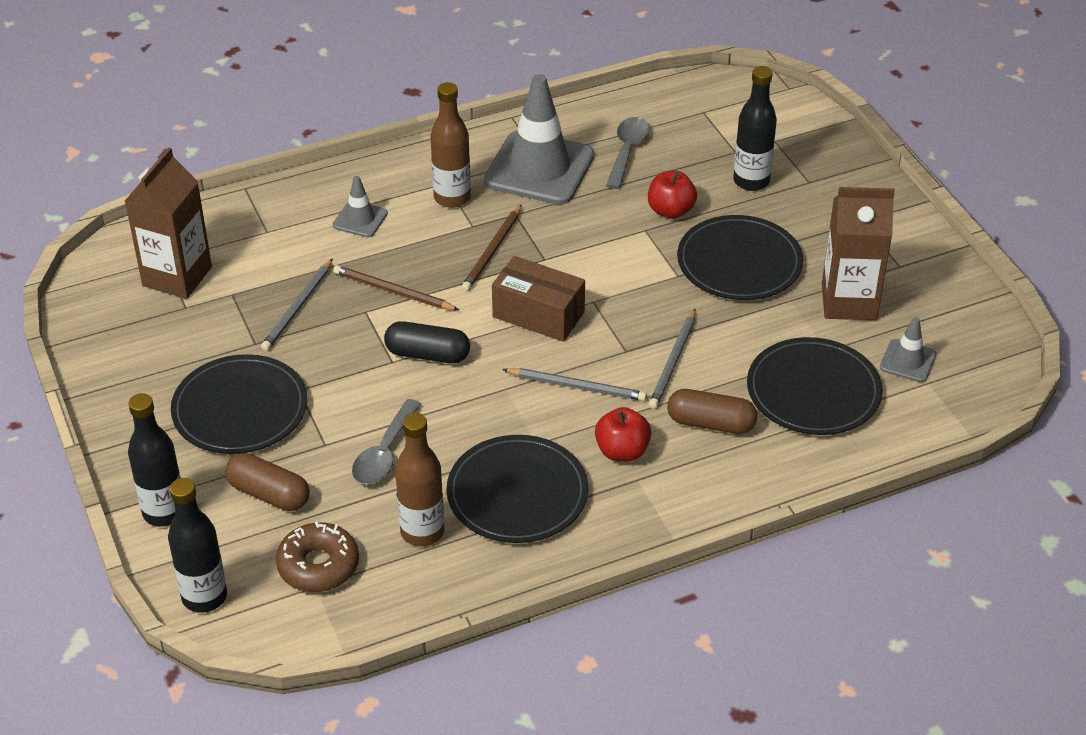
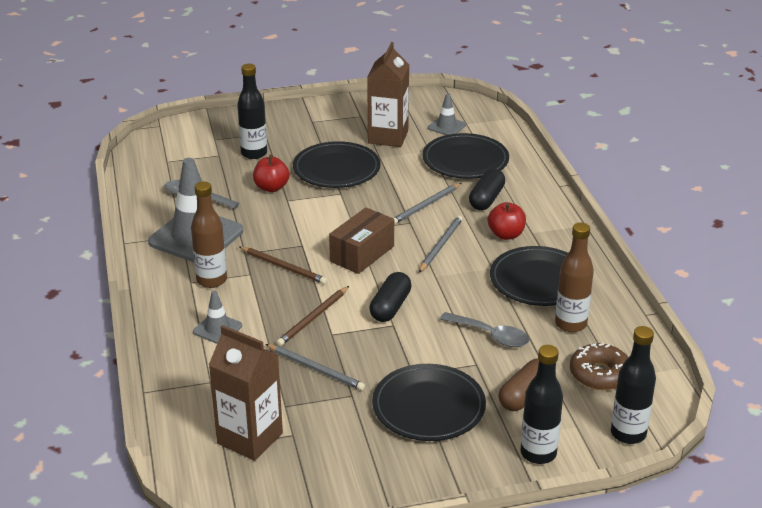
camera: 80 degrees left, 10 degrees down
grey pencil [649,309,696,409] -> grey pencil turned 105 degrees clockwise [393,183,461,225]
brown capsule [667,389,757,434] -> black capsule [469,169,505,210]

